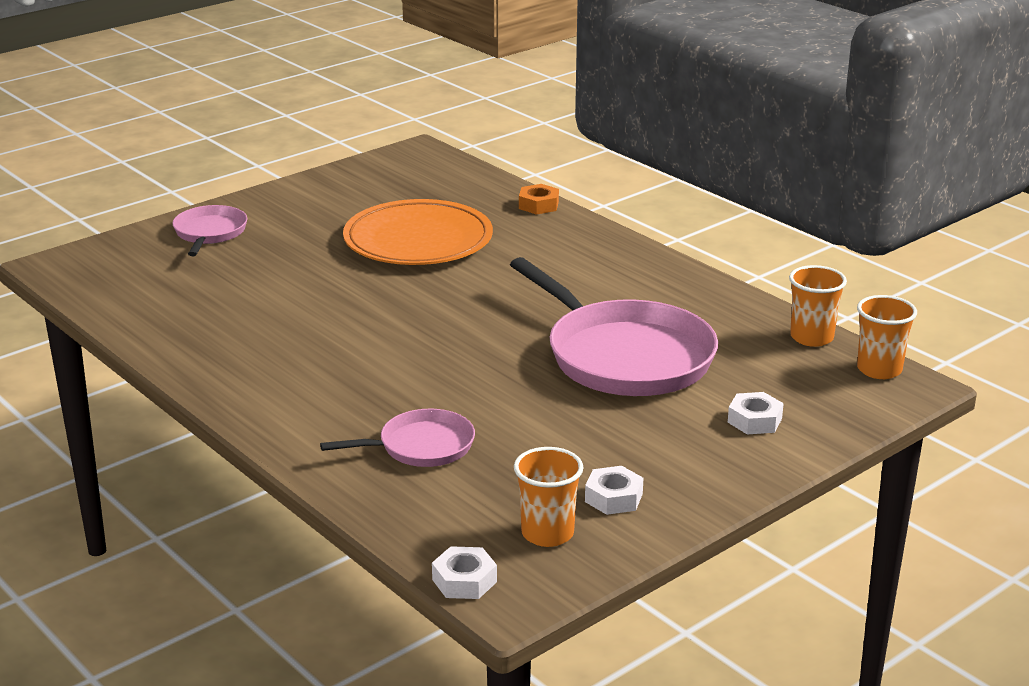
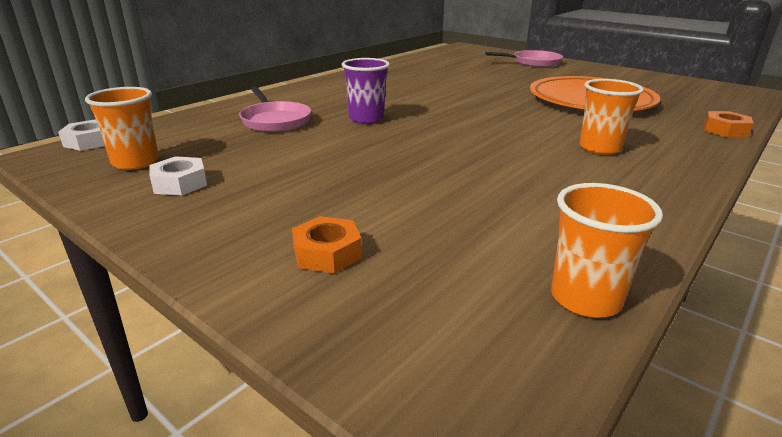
camera: 80 degrees right, 0 degrees up
pink pan [510,257,718,396] -> none
white nut [728,392,784,435] -> orange nut [292,216,362,274]
orange cup [857,295,917,379] -> orange cup moved to [579,79,644,155]
none -> purple cup [342,58,390,124]

